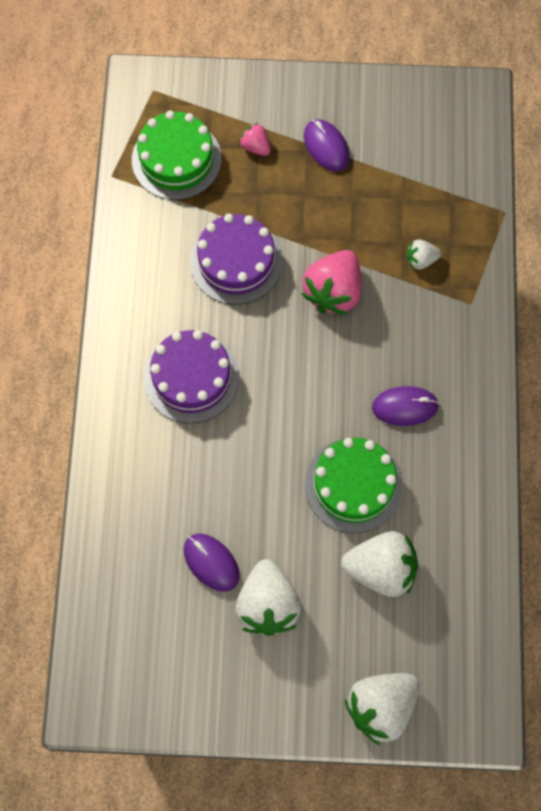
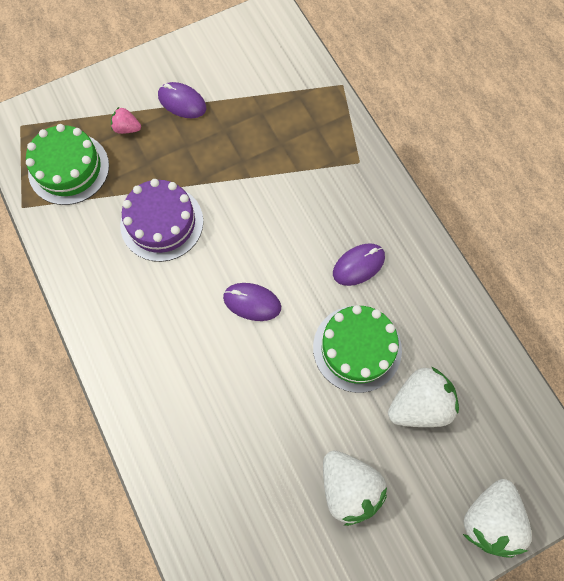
camera: 30 degrees left, 0 degrees up
purple cake [144,330,239,423] -> none
purple mouse [184,533,240,592] -> purple mouse moved to [223,283,281,321]
pink strawberry [302,250,361,315] -> none
white strawberry [407,240,442,269] -> none

